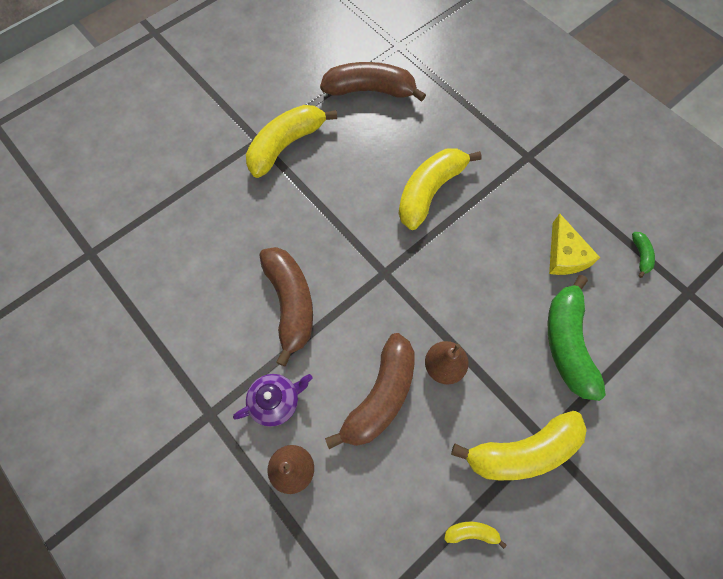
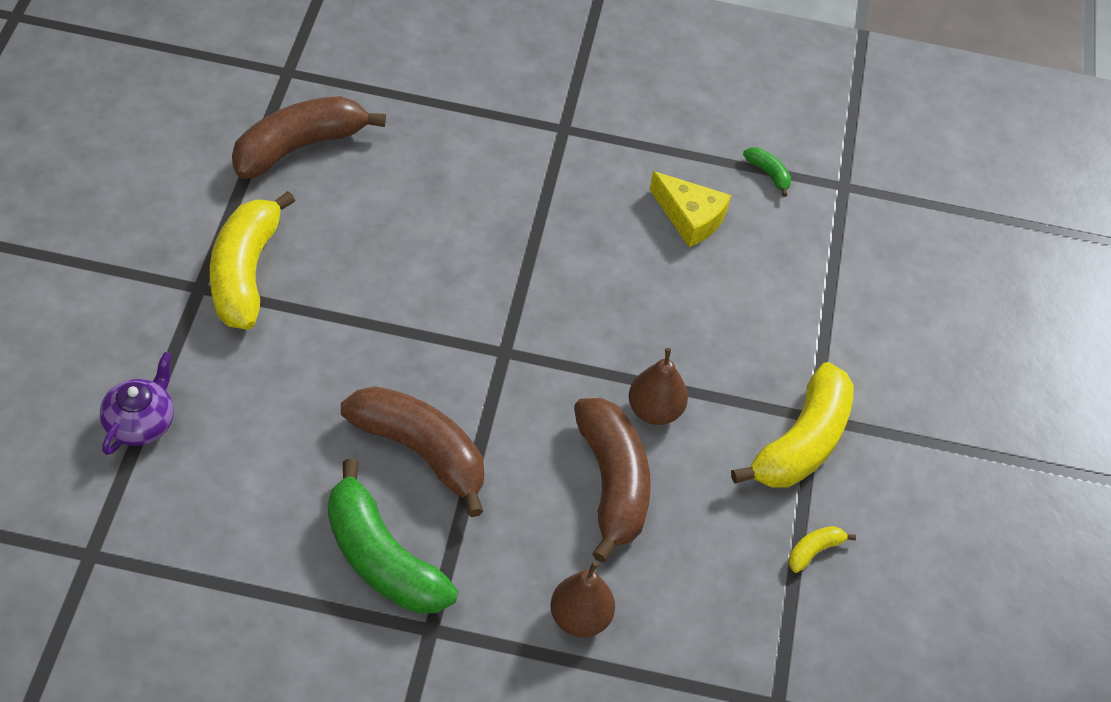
camera: 45 degrees left, 15 degrees down
purple teapot [233,374,312,427] -> purple teapot moved to [100,352,174,455]
yellow banana [398,148,482,230] -> none
green banana [548,275,606,401] -> green banana moved to [328,459,458,614]

